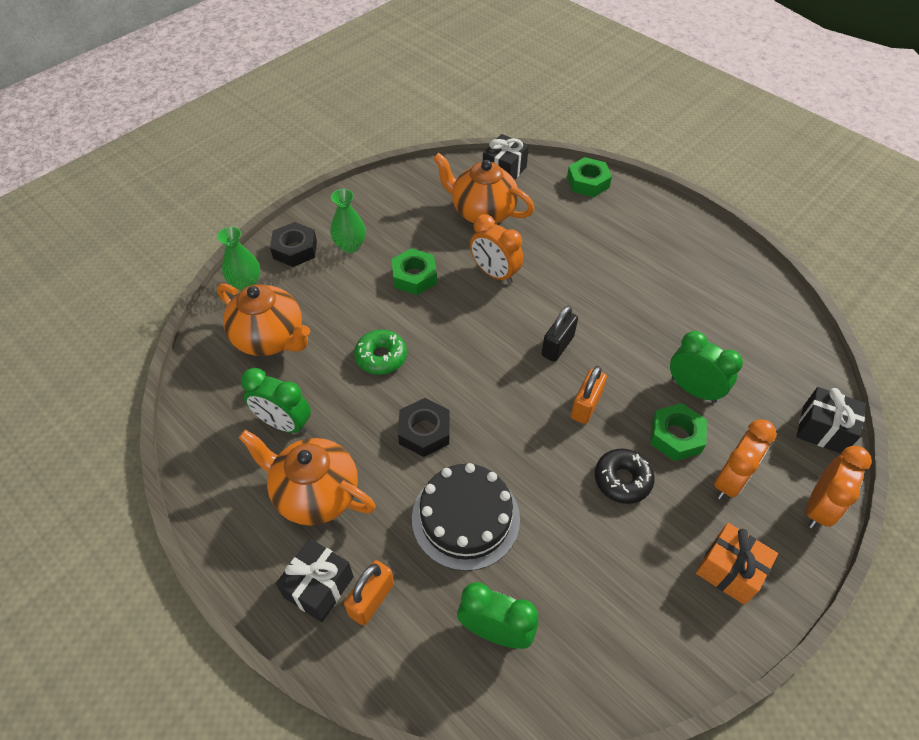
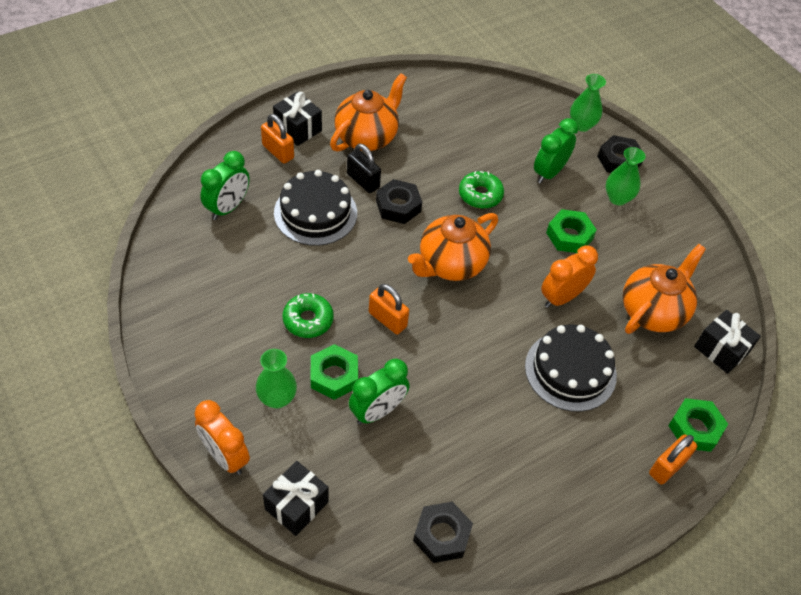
camera: 100 degrees right, 0 degrees up
orange teapot [217,283,310,356] -> orange teapot moved to [408,213,498,281]
green clock [241,368,311,434] -> green clock moved to [534,118,578,184]
black padlock [541,306,578,362] -> black padlock moved to [347,143,381,193]
black donut [595,449,654,504] -> green donut [283,293,333,338]
orange gift [696,523,778,605] -> none
orange clock [714,419,776,500] -> green vase [256,349,297,409]
none -> black nut [413,502,473,563]
none -> black cake [525,325,617,412]
none -> orange padlock [649,434,697,485]

